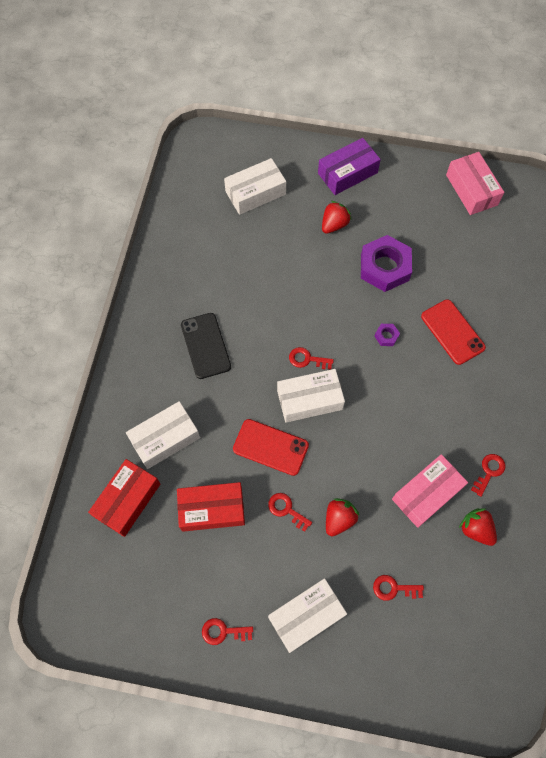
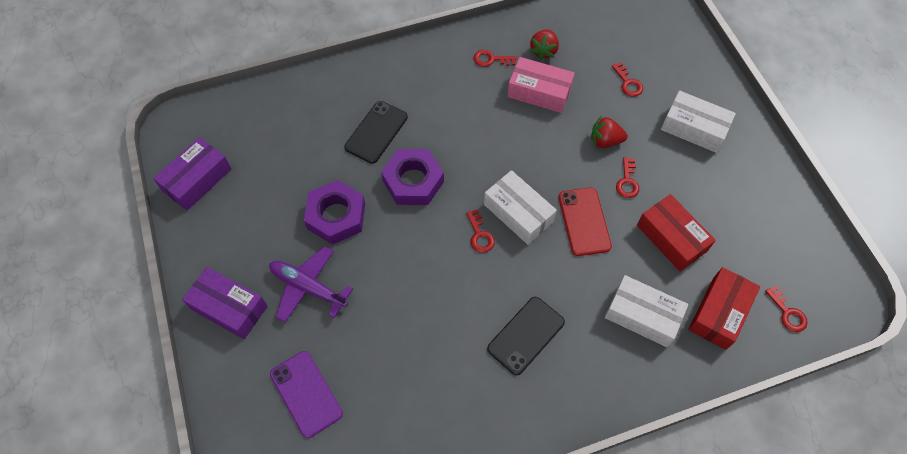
camera: 120 degrees left, 5 degrees down
red box [88,459,160,537] -> red box turned 60 degrees counterclockwise [688,267,760,350]
red key [202,618,253,645] -> red key moved to [765,286,808,332]
white box [224,158,286,215] -> purple phone [270,351,343,438]
red strawberry [322,201,352,234] -> purple plane [269,246,353,322]
purple nut [374,324,400,346] -> purple nut [381,149,444,205], size x2.35
red phone [421,299,486,365] -> black phone [344,101,408,164]
pink box [446,152,504,215] -> purple box [153,137,231,211]

